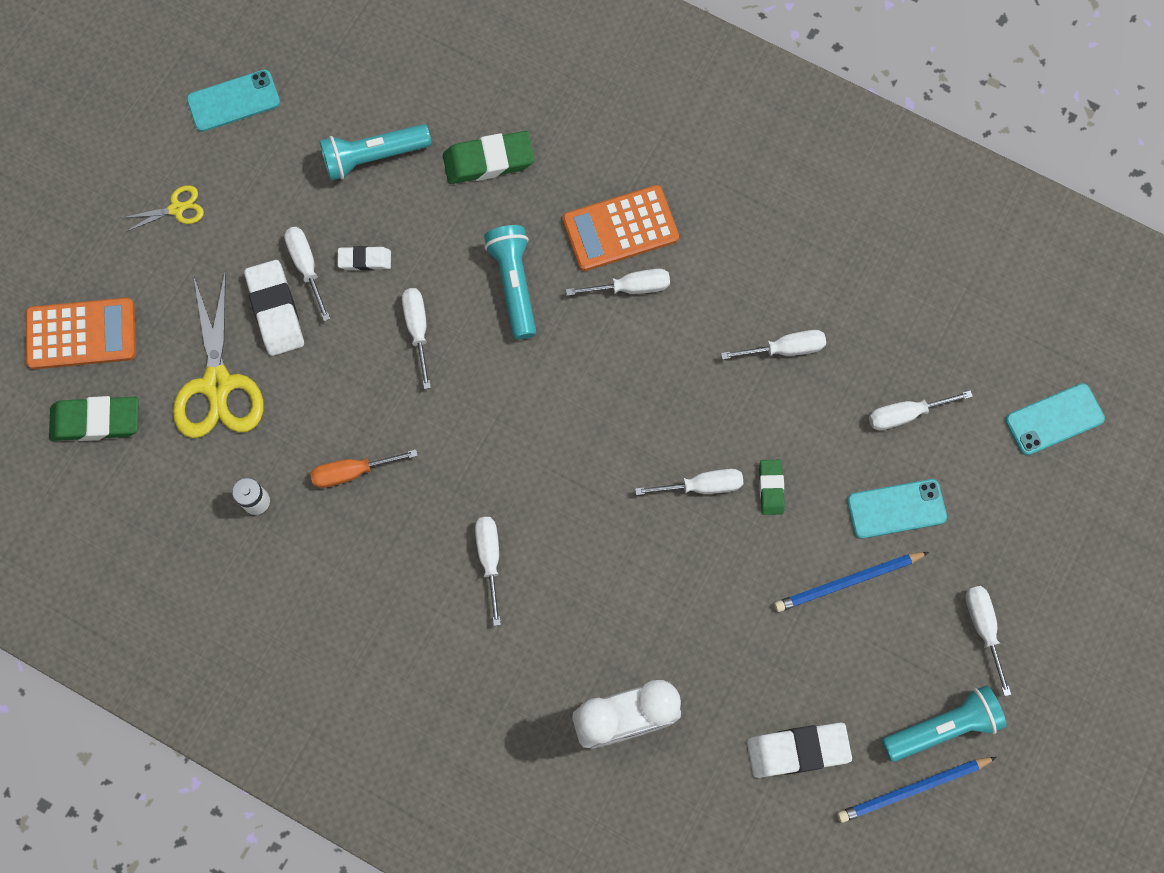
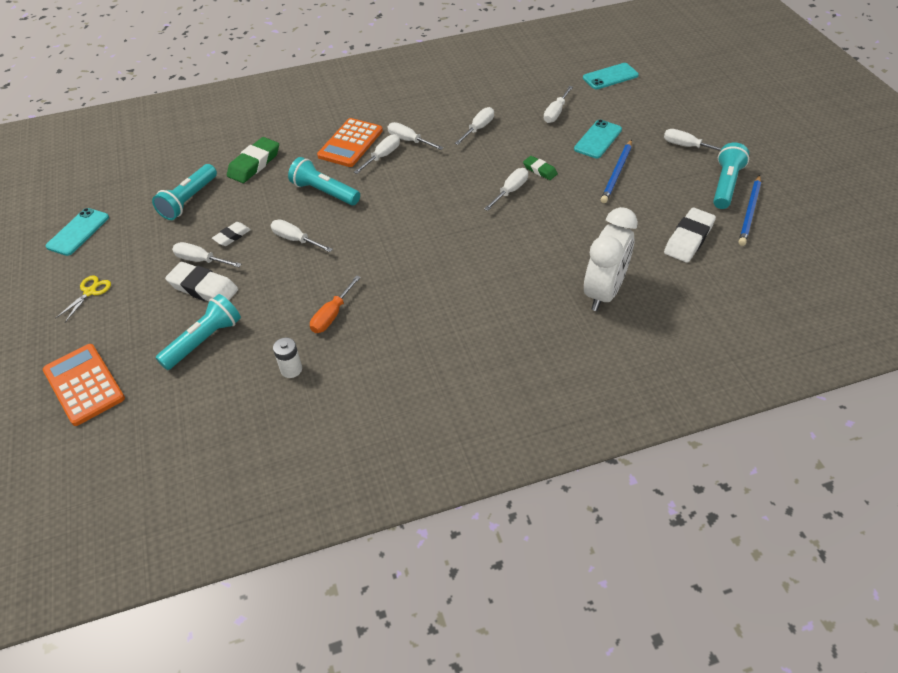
camera: 45 degrees left, 25 degrees down
orange calculator [26,298,136,369] -> orange calculator turned 75 degrees counterclockwise [43,344,125,426]
green eraser [49,396,139,441] -> none
yellow scissors [173,270,264,438] -> turquoise flashlight [156,294,241,370]
white screwdriver [475,517,501,626] -> white screwdriver moved to [388,122,444,150]
turquoise phone [1005,383,1105,455] -> turquoise phone turned 45 degrees clockwise [583,63,639,89]

